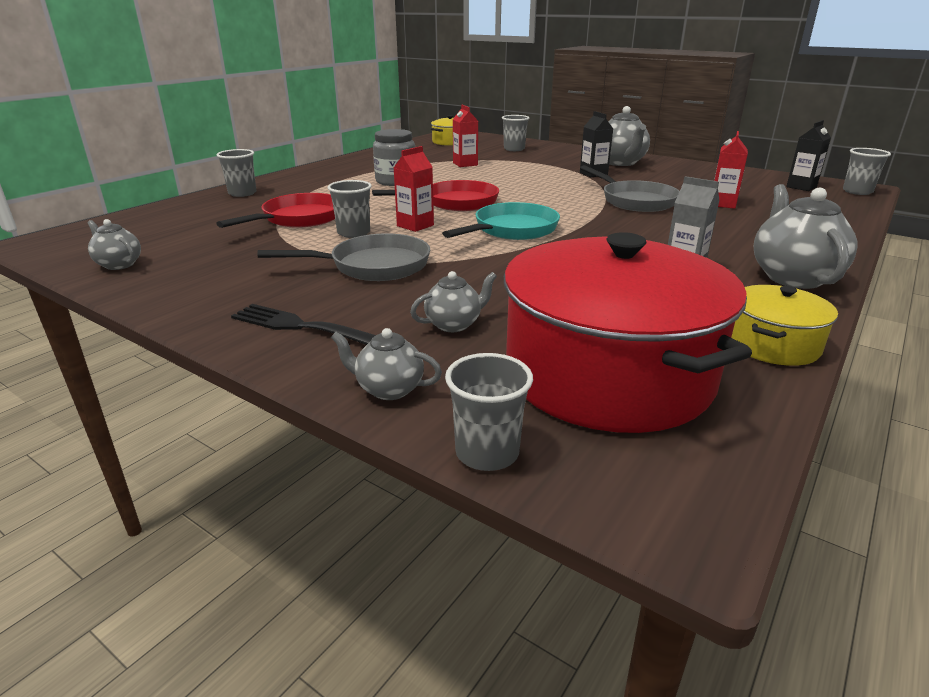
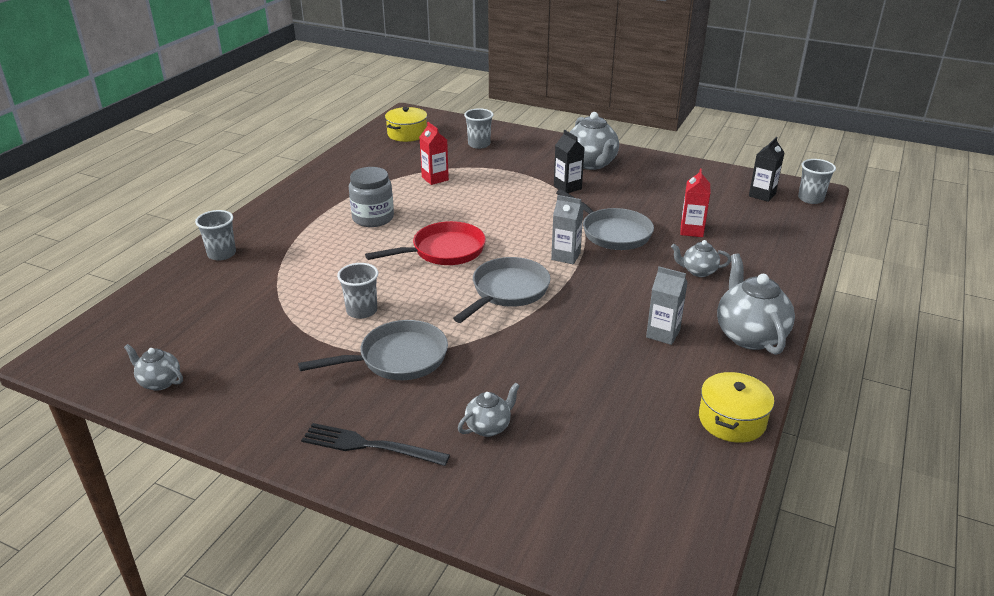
camera: 10 degrees left, 5 degrees up
red pan [216,193,335,228] -> none
grey teapot [331,328,442,400] -> grey teapot moved to [671,240,731,277]
red carton [394,146,434,232] -> none
turquoise pan [442,202,560,240] -> grey pan [453,257,550,323]
grey cup [445,353,533,471] -> none
red pot [504,232,752,433] -> none
none -> grey carton [551,195,584,264]

